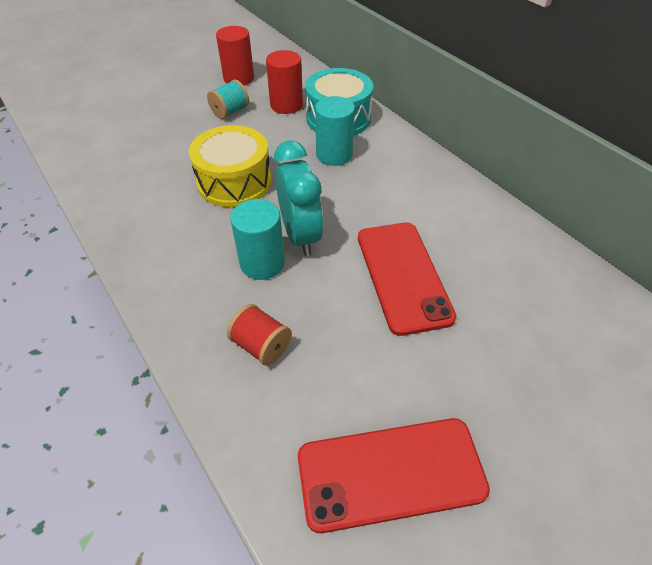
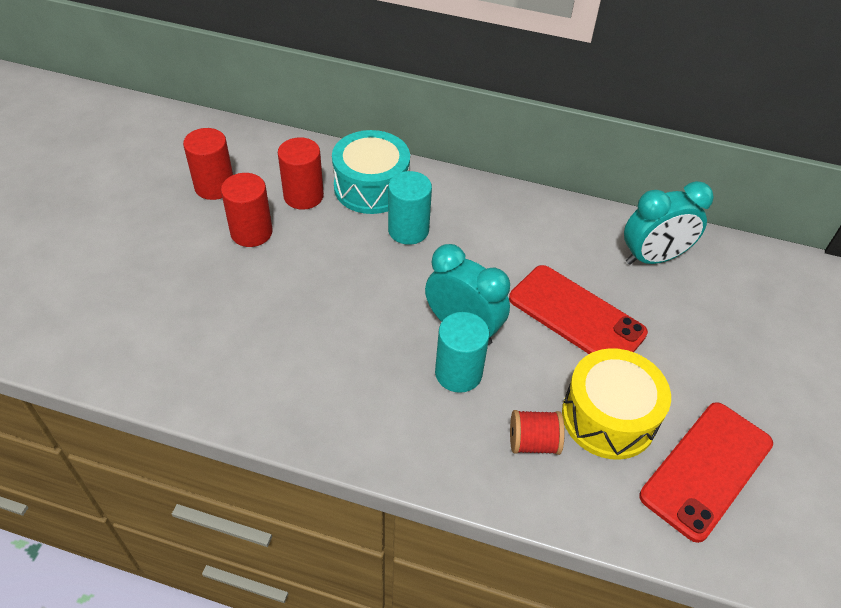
camera: 40 degrees left, 0 degrees up
yellow drum [189,125,272,207] -> yellow drum moved to [562,348,671,460]
turquoise spool [207,80,249,119] -> red cylinder [221,173,273,247]
none -> turquoise clock [624,181,714,265]

